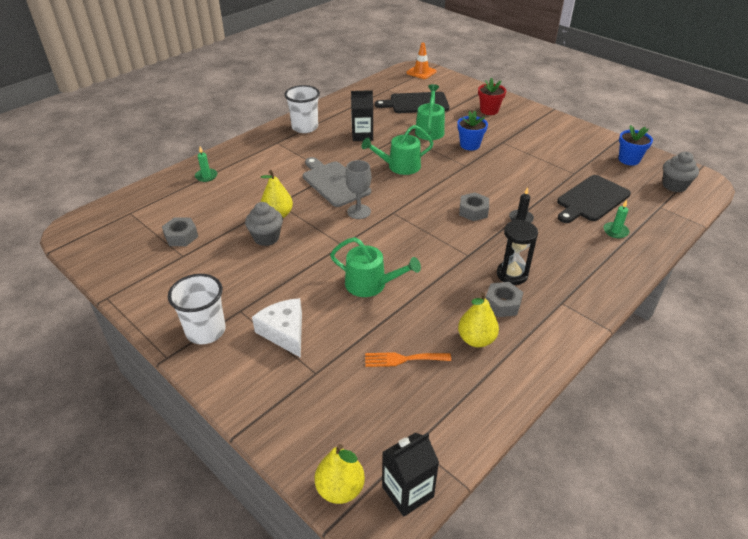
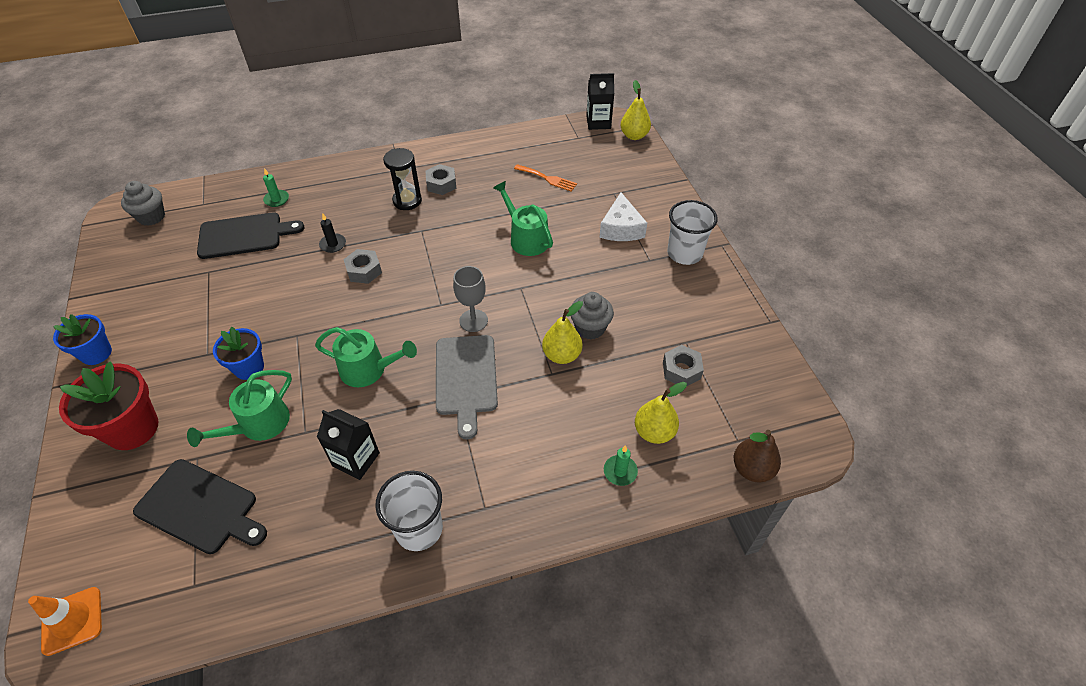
camera: 150 degrees left, 10 degrees up
yellow pear [458,292,499,347] -> yellow pear moved to [635,382,687,444]
red flower pot [478,78,506,115] -> red flower pot [59,361,159,450], size x1.58
blue flower pot [619,125,653,166] -> blue flower pot moved to [53,314,112,365]
none -> brown pear [734,430,781,483]

